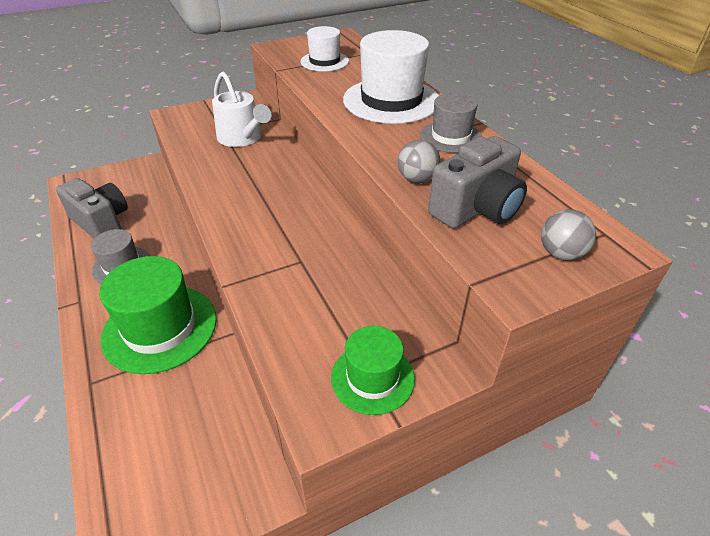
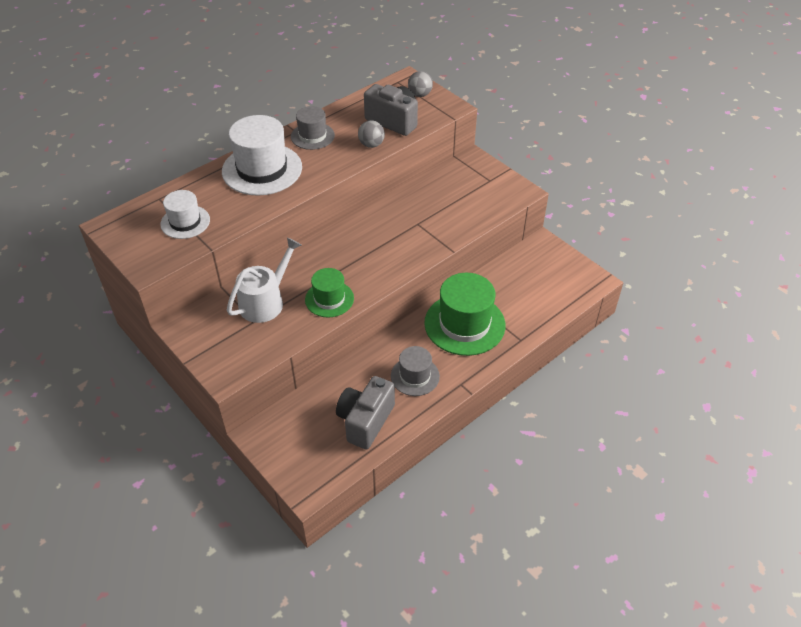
camera: 105 degrees left, 5 degrees up
green hat [331,326,415,415] -> green hat moved to [305,268,354,317]

